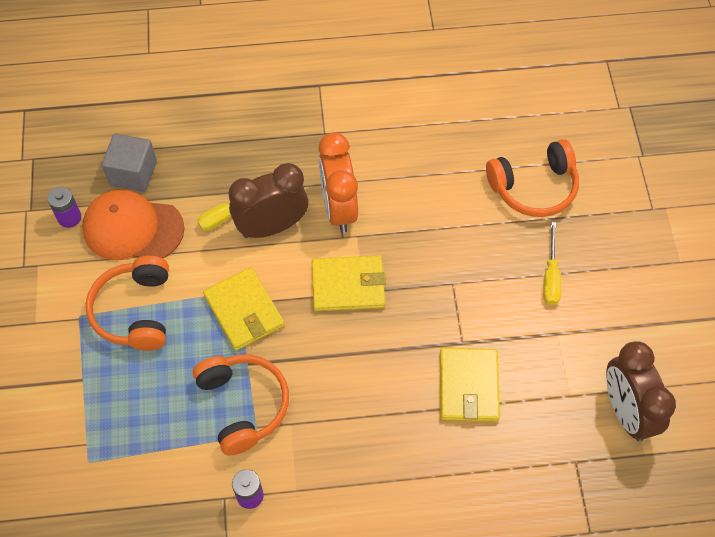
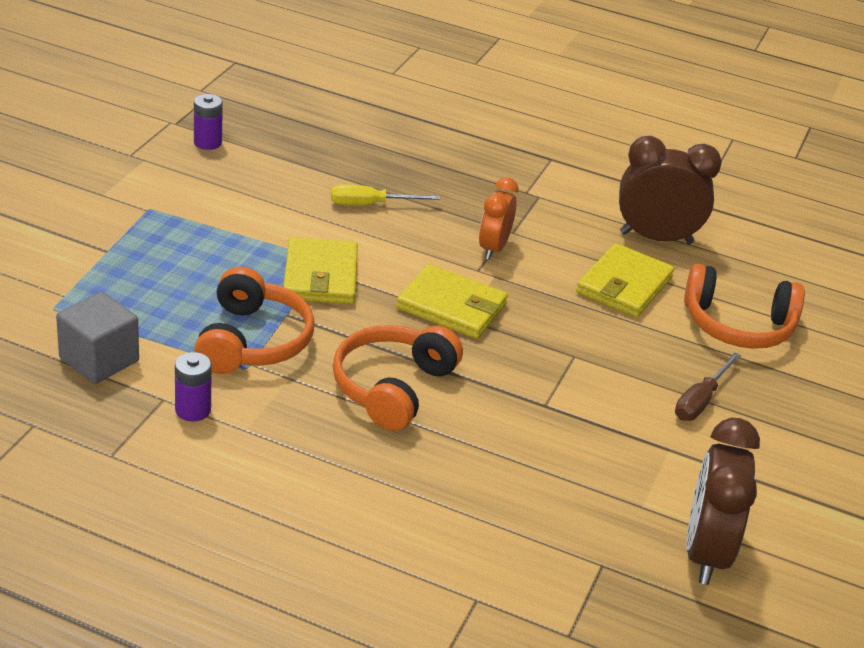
camera: 25 degrees right, 25 degrees down
orange cap [82,190,184,260] -> none
orange headphones [86,256,169,351] -> orange headphones moved to [333,325,463,431]
grey cube [102,134,157,192] -> grey cube moved to [56,292,139,384]
brown clock [228,163,308,238] -> brown clock moved to [619,136,722,244]
orange clock [318,132,358,233] -> orange clock [479,177,519,260], size x0.63
yellow wallet [440,348,500,422] -> yellow wallet moved to [576,243,675,318]
yellow screwdriver [543,222,561,305] -> brown screwdriver [675,352,741,421]

